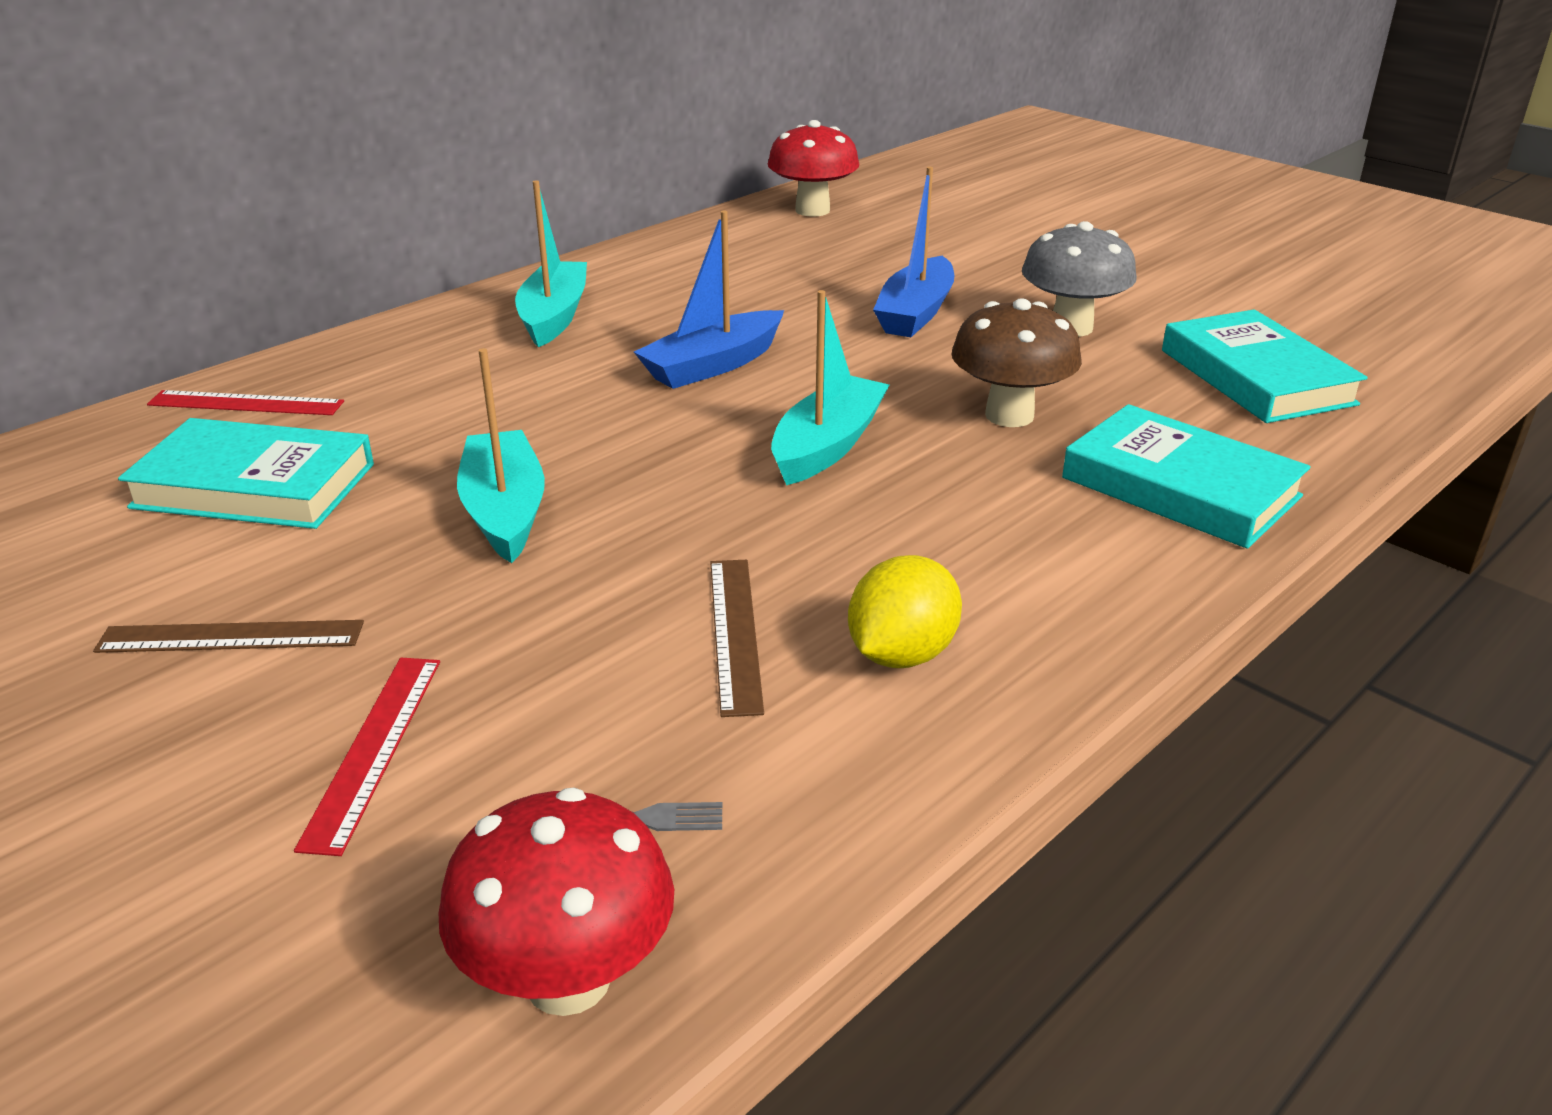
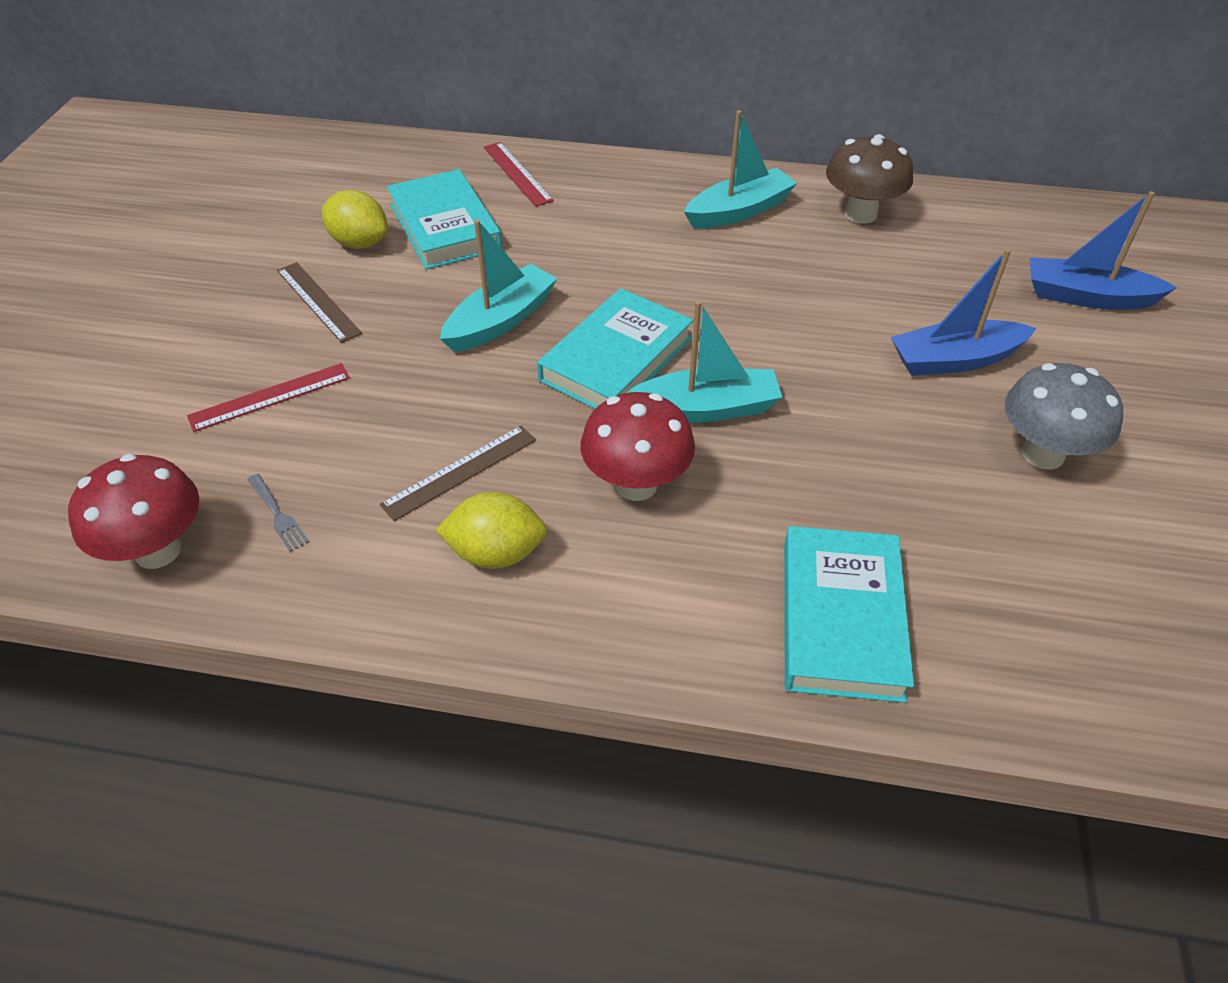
camera: 55 degrees right, 15 degrees up
blue boat [634,211,784,389] -> blue boat moved to [1029,191,1177,310]
red mushroom [768,120,859,217] -> red mushroom moved to [580,392,695,501]
brown mushroom [951,298,1082,427] -> brown mushroom moved to [826,134,913,224]
turquoise book [1162,310,1367,423] -> turquoise book moved to [537,288,693,409]
none -> yellow lemon [322,190,388,249]

